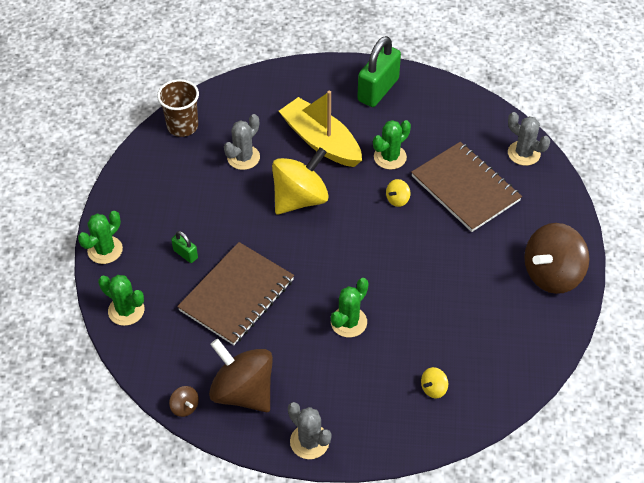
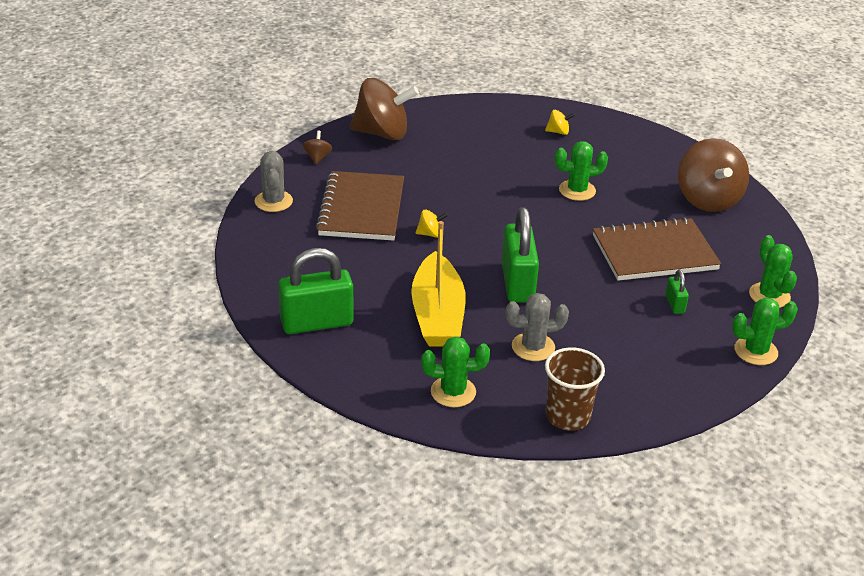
camera: 140 degrees left, 15 degrees down
brown spinning top [169,386,199,417] -> brown spinning top moved to [303,131,332,164]
yellow spinning top [272,147,329,215] -> green padlock [502,207,539,303]
grey cactus [288,402,332,459] -> none
green cactus [373,120,411,170] -> green cactus moved to [422,336,490,407]

